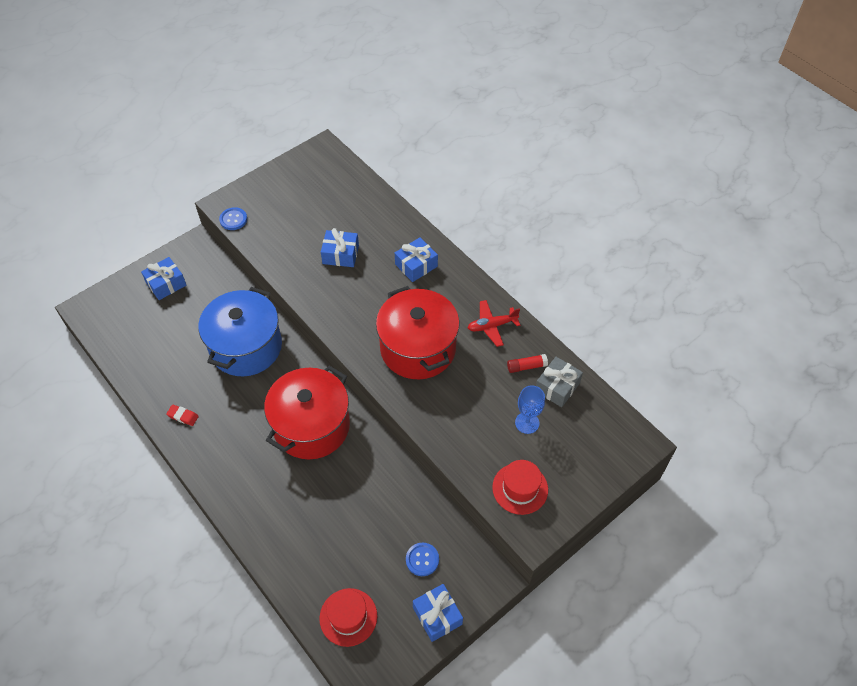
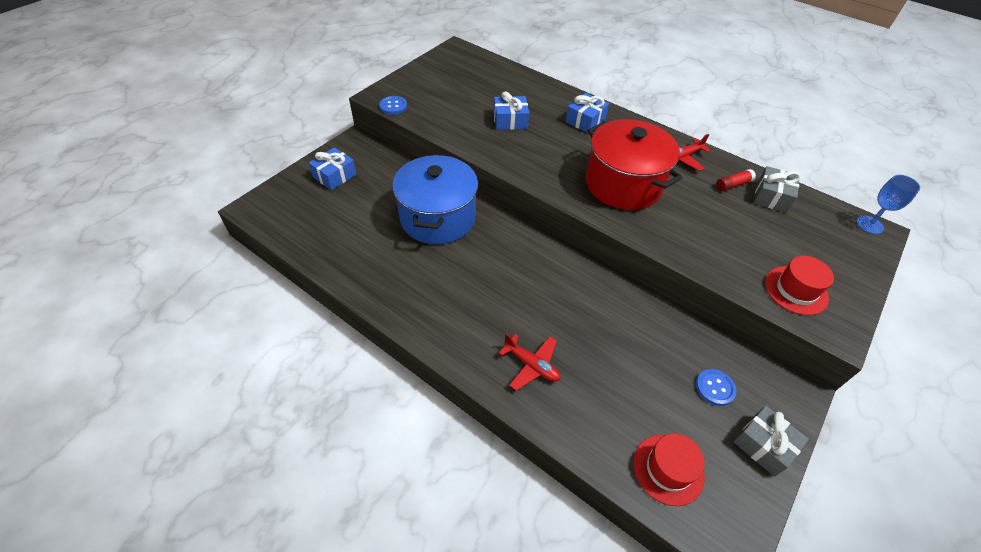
camera: 15 degrees left, 5 degrees down
red eraser [166,404,199,426] -> none
red pot [264,366,350,459] -> none
blue gift [413,584,463,642] -> grey gift [733,406,809,477]
blue goblet [515,385,545,434] -> blue goblet moved to [857,175,920,234]
none -> red plane [499,334,560,391]

